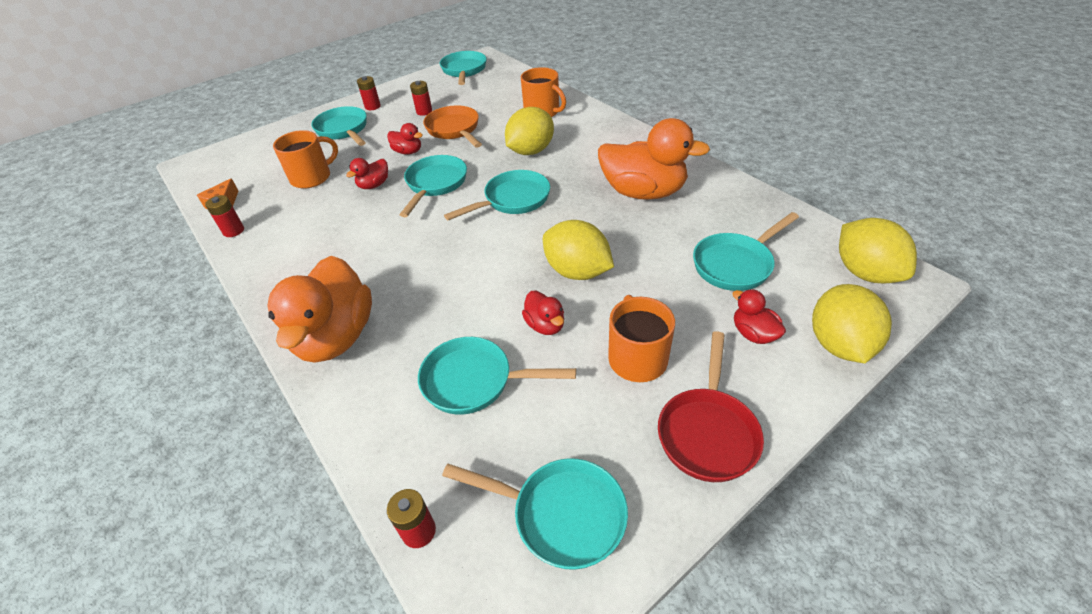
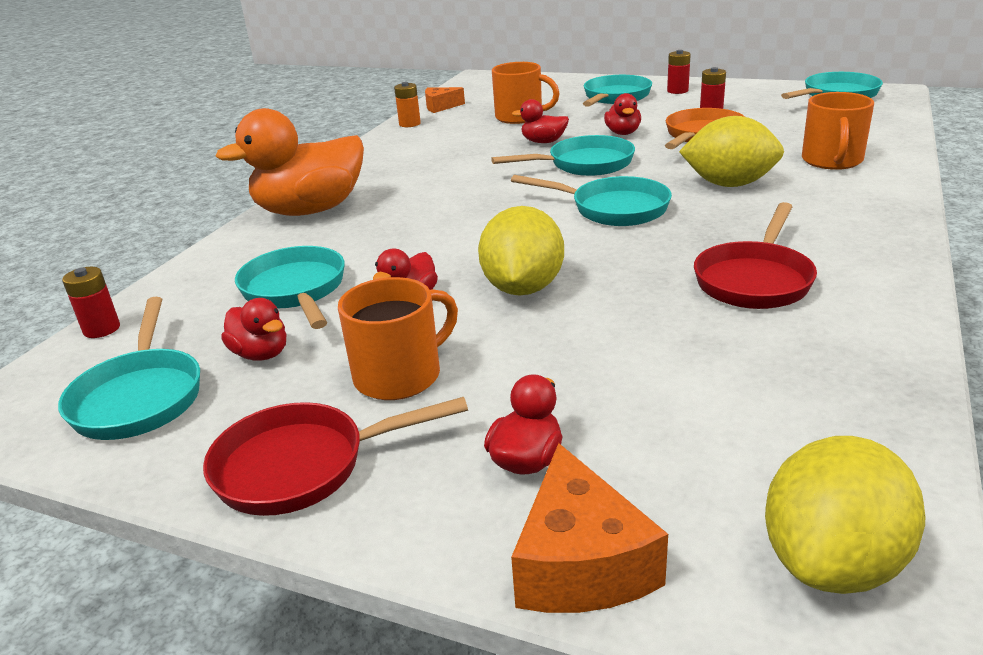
camera: 60 degrees right, 15 degrees down
red battery [205,195,244,237] -> orange battery [394,82,421,127]
orange duck [598,118,710,200] -> red pan [694,202,817,309]
turquoise pan [693,212,799,291] -> none
yellow lemon [812,284,892,363] -> orange cheese [511,443,668,613]
none -> red duck [221,298,286,361]

